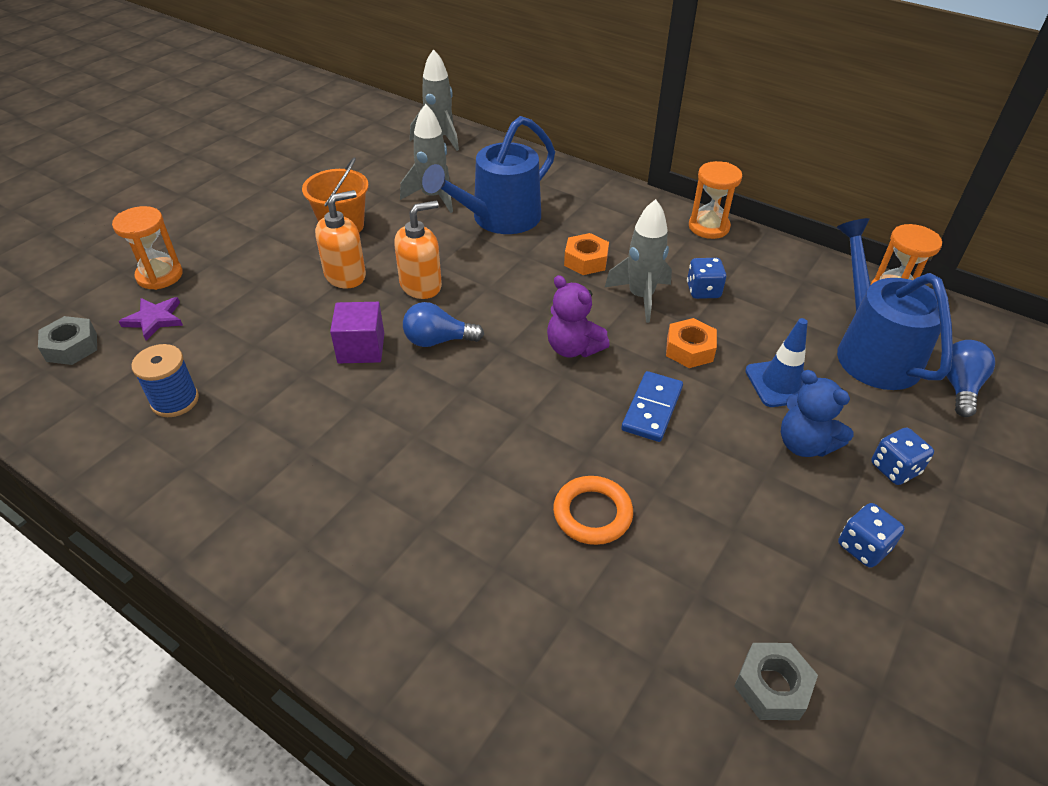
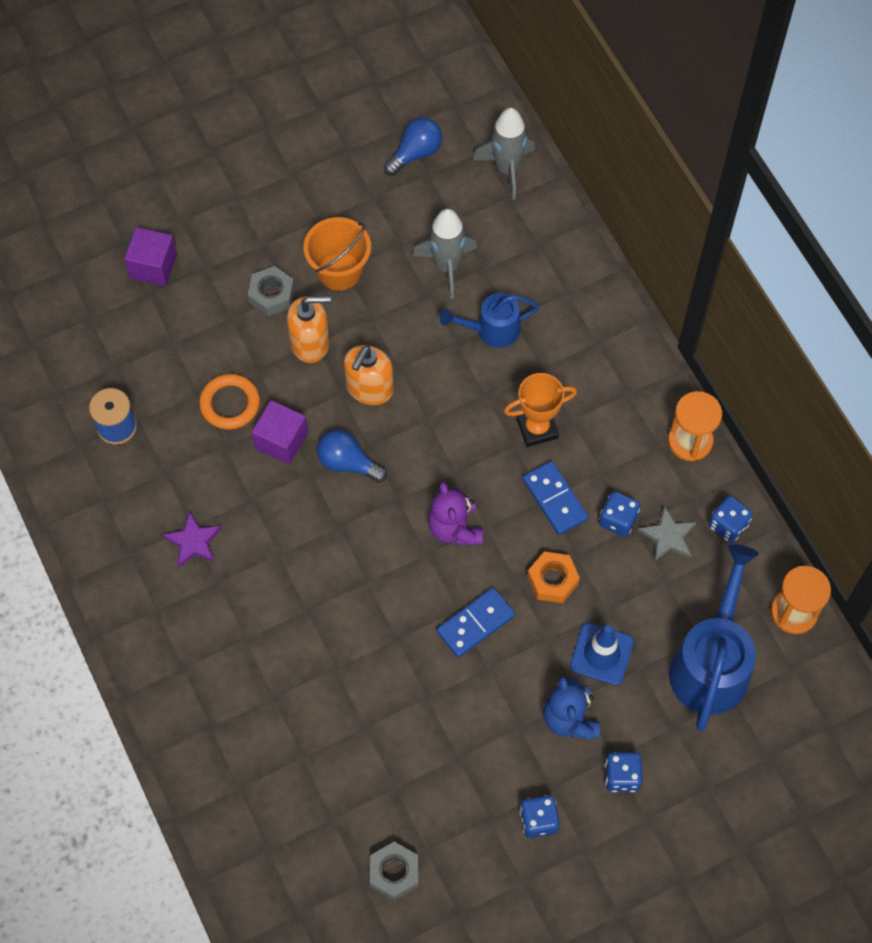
camera: 30 degrees right, 20 degrees up
grey nut [38,316,97,365] -> grey nut moved to [248,266,295,316]
orange hourglass [112,206,183,290] -> purple cube [124,227,177,286]
purple star [119,297,183,341] -> purple star moved to [163,511,222,568]
orange soap dispenser [394,201,442,299] -> orange soap dispenser turned 120 degrees clockwise [344,345,394,405]
blue watering can [422,116,555,234] -> blue watering can [440,293,539,348], size x0.58
orange ring [553,476,633,545] -> orange ring moved to [199,374,260,430]
orange nut [564,233,609,275] -> orange trophy [504,373,577,447]
grey rocket [605,199,672,323] -> blue domino [522,461,589,535]
blue light bulb [946,340,995,417] -> blue light bulb moved to [384,117,442,176]
none -> grey star [638,505,697,561]
none -> blue dice [709,496,753,543]

